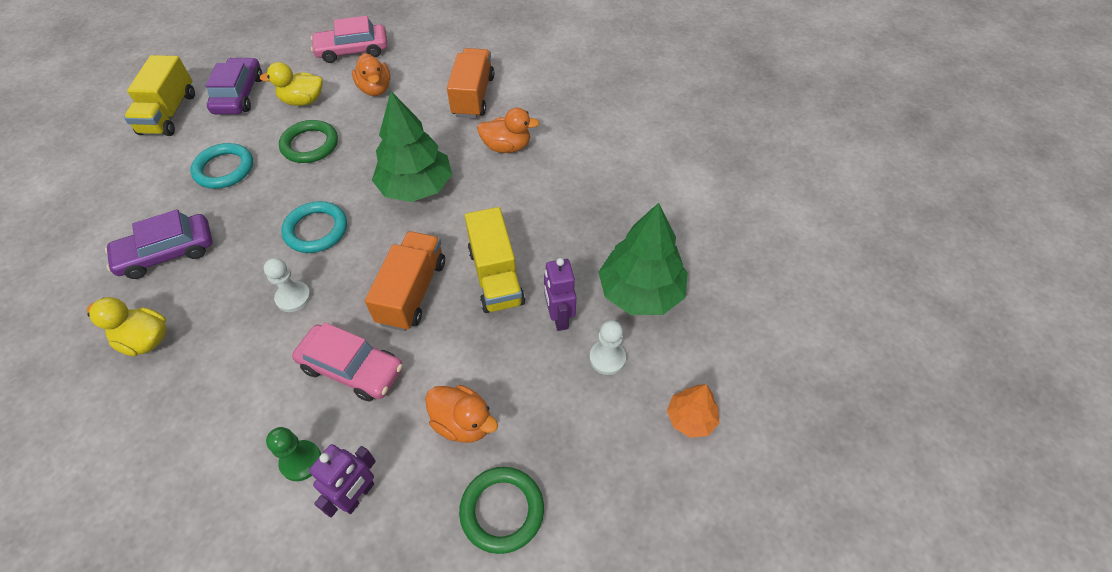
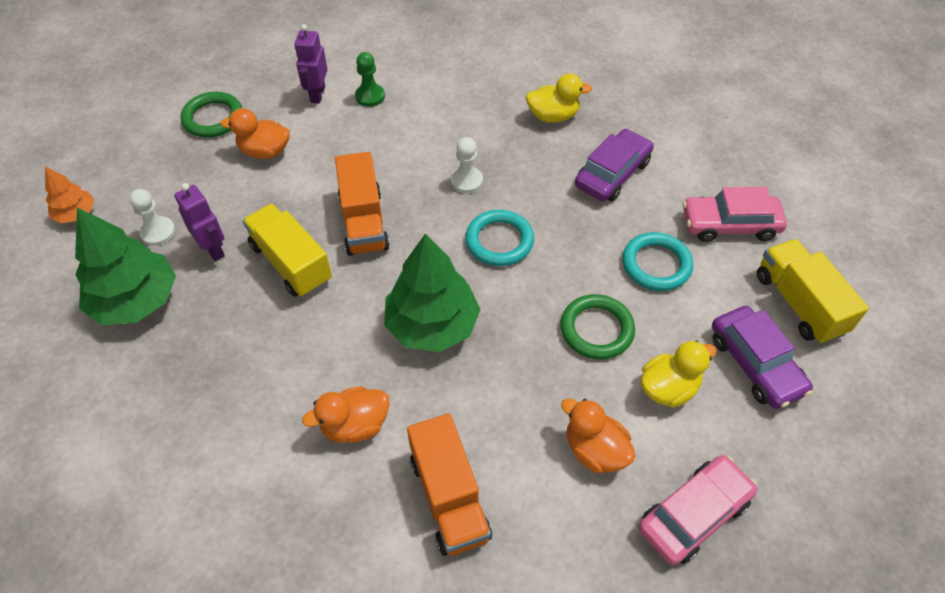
camera: 155 degrees right, 0 degrees up
pink car [292,322,403,401] -> pink car moved to [683,187,787,242]

